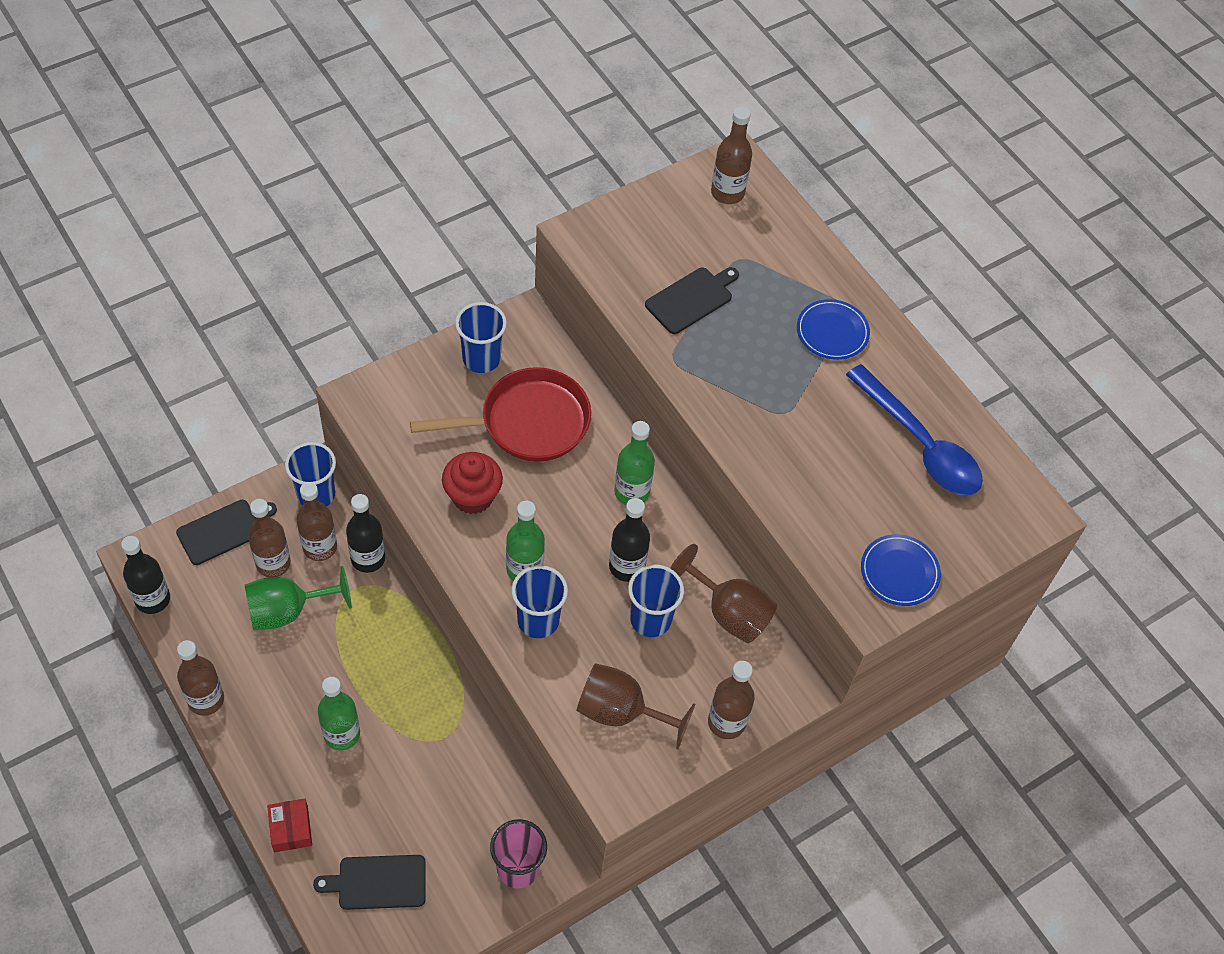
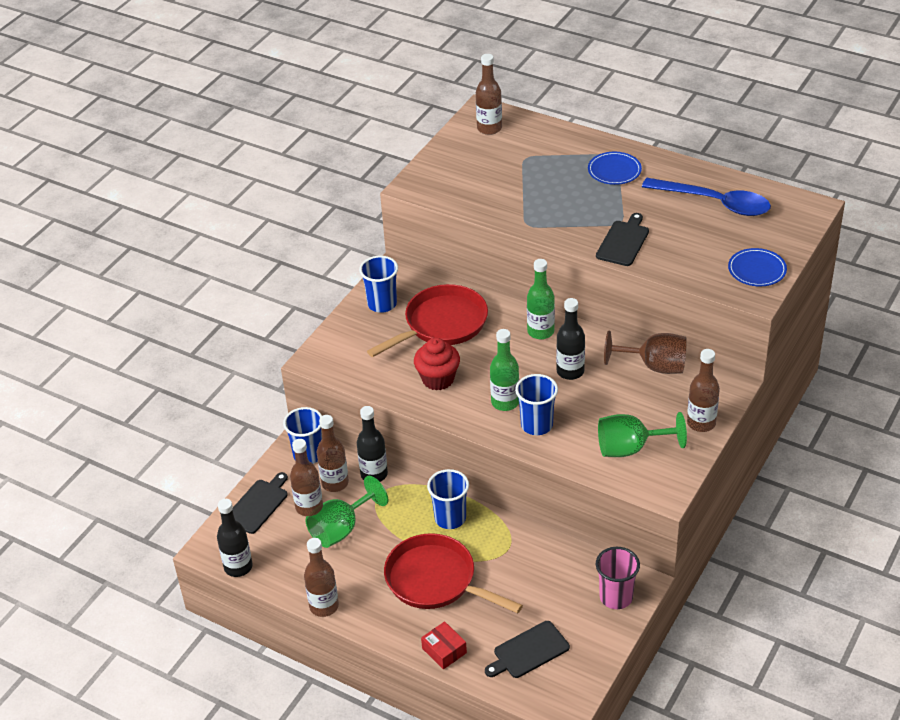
camera: 20 degrees left, 15 degrees down
green bottle [318,677,360,750] -> red pan [384,533,523,613]
brown goblet [577,663,695,749] -> green goblet [598,412,687,457]
blue cup [628,565,684,637] -> blue cup moved to [427,469,469,529]
black cutting board [645,267,739,334] -> black cutting board moved to [596,213,649,266]

